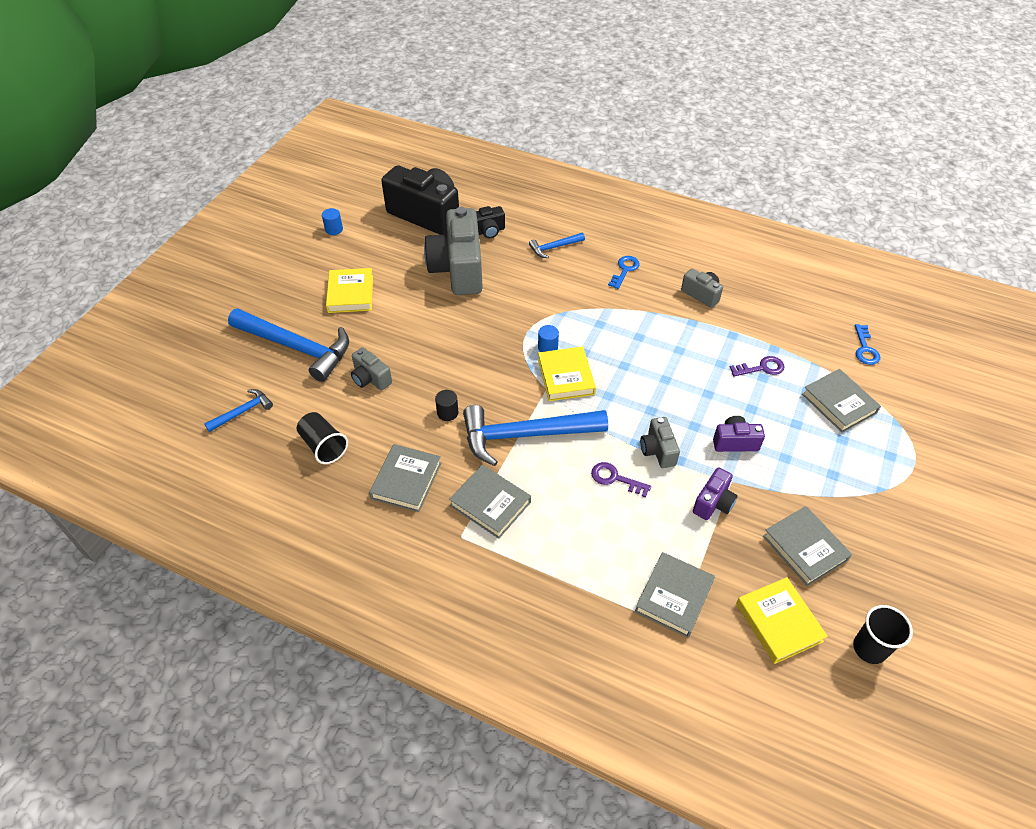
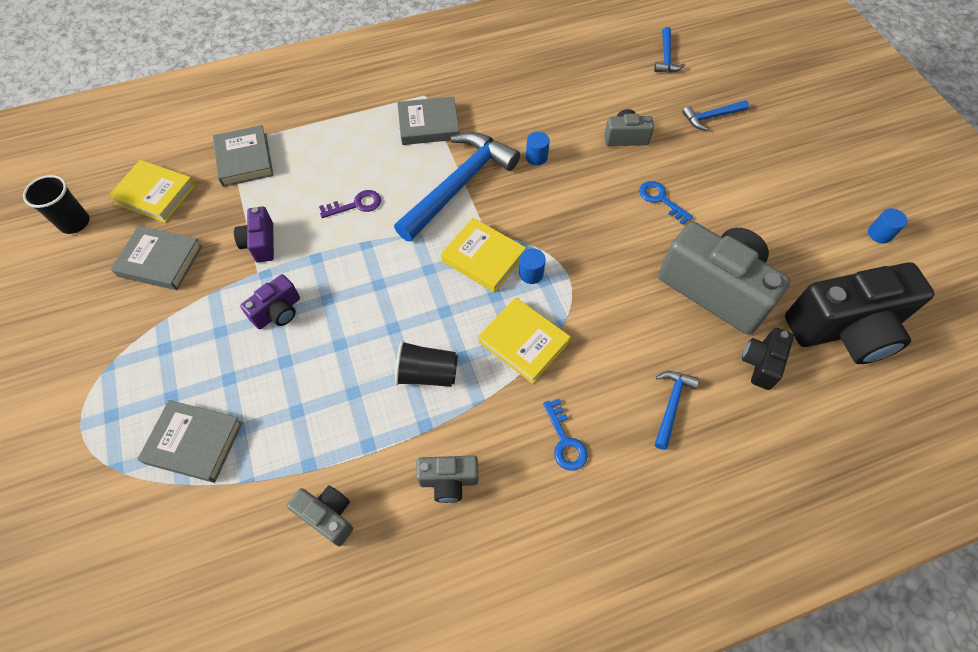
camera: 135 degrees right, 10 degrees up
blue hammer [228,308,349,382] -> blue hammer [682,100,749,131], size x0.47
black cup [297,412,348,464] -> black cup moved to [395,340,458,387]
yellow book [326,268,373,313] -> yellow book moved to [478,297,570,384]
grey book [369,444,441,512] -> none
black cylinder [435,390,459,421] -> blue cylinder [526,132,550,166]
grey camera [640,417,680,468] -> grey camera moved to [287,486,353,547]
purple key [730,356,784,377] -> none
blue key [855,324,880,365] -> blue key moved to [639,181,693,225]

